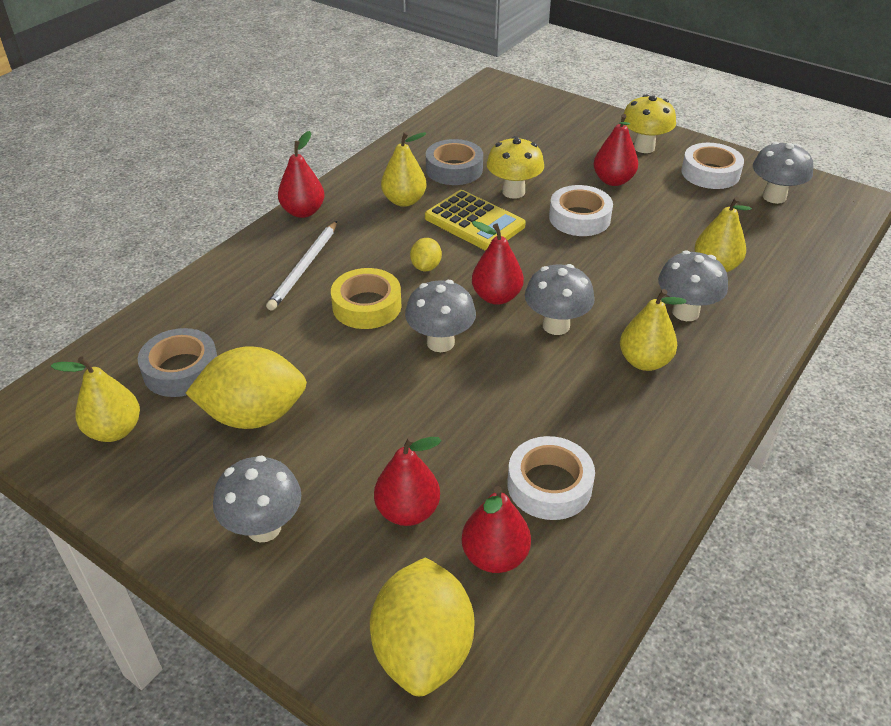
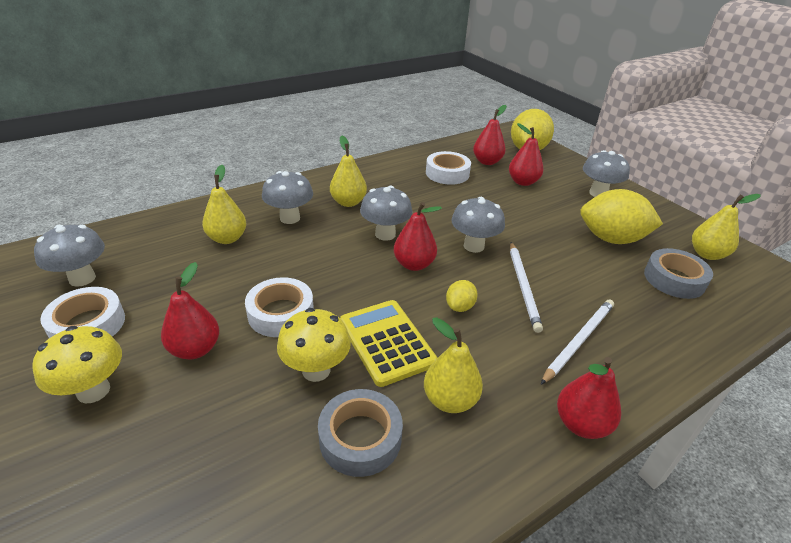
camera: 160 degrees left, 5 degrees down
yellow tape [331,268,401,329] -> white pencil [510,242,543,333]

